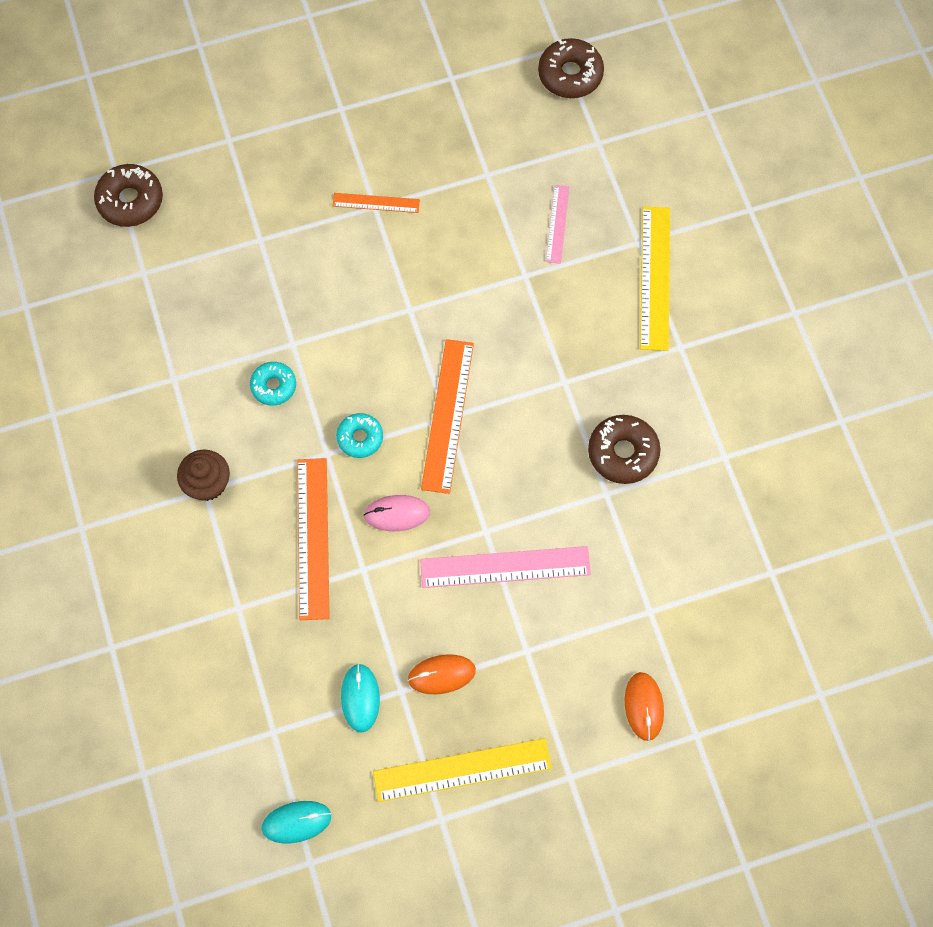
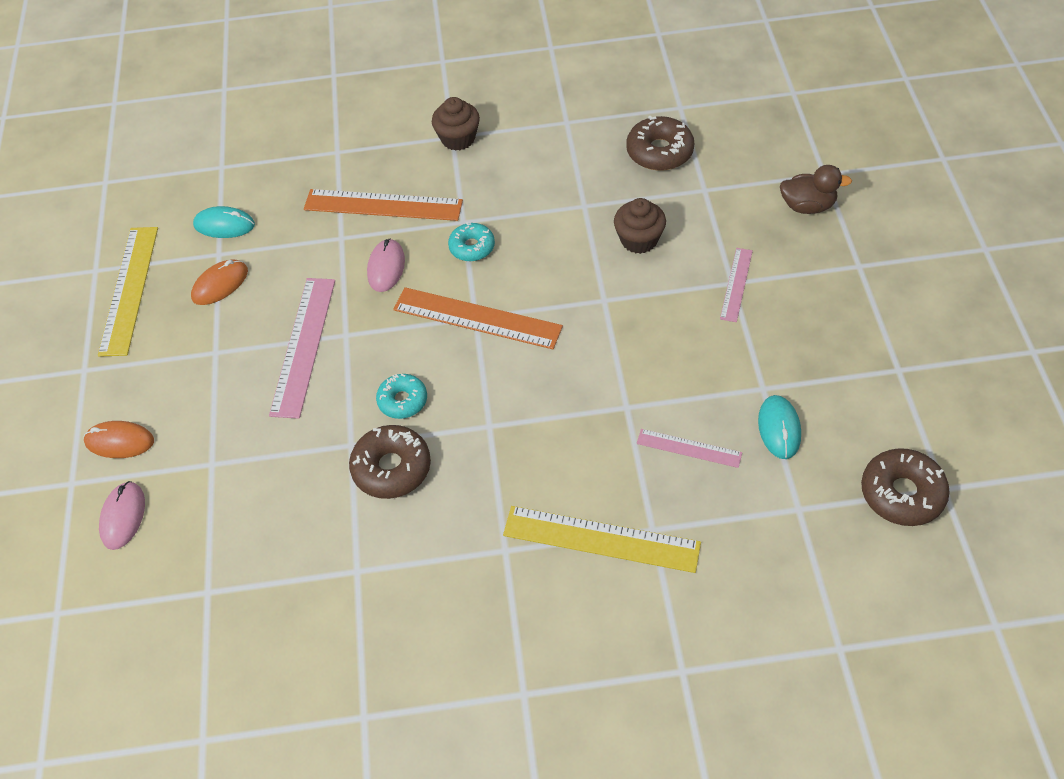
camera: 105 degrees right, 15 degrees down
brown donut [94,164,163,227] -> brown donut moved to [626,116,694,171]
turquoise donut [250,362,296,406] -> turquoise donut moved to [376,374,427,419]
turquoise mouse [262,801,331,843] -> turquoise mouse moved to [758,395,801,459]
orange ruler [333,193,420,213] -> pink ruler [720,248,753,322]
orange mouse [408,654,476,694] -> orange mouse turned 45 degrees clockwise [191,259,248,305]
none -> pink mouse [99,481,145,550]
none -> brown cupcake [614,198,666,254]
none -> brown duck [780,165,852,214]

